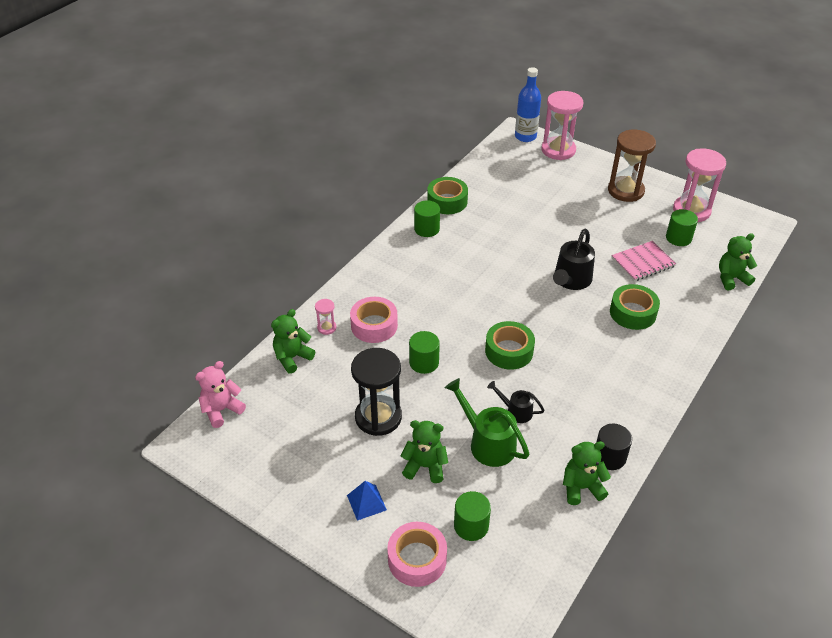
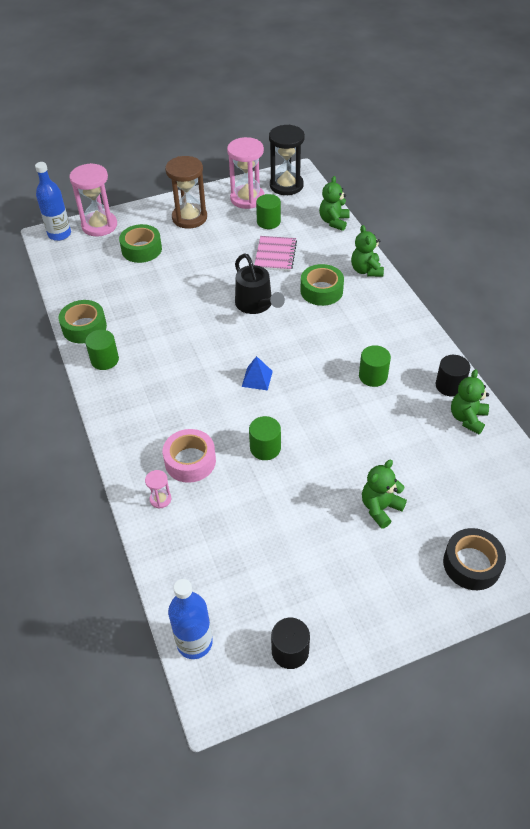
camera: 55 degrees left, 5 degrees up
pink teddy bear [195,361,246,428] -> blue bottle [168,579,213,659]
green teddy bear [271,309,315,374] -> green teddy bear moved to [351,225,384,277]
blue pyramid [347,481,387,521] -> blue pyramid moved to [242,356,273,390]
black hourglass [351,348,402,436] -> black hourglass moved to [269,125,305,195]
pink tape [387,522,447,587] -> black tape [443,528,506,590]
green watering can [445,378,529,467] -> none
green cylinder [454,491,491,541] -> green cylinder moved to [359,345,391,387]
green tape [485,321,535,370] -> green tape moved to [119,224,162,263]
black watering can [487,381,544,423] -> none
none -> black cylinder [271,618,310,669]

